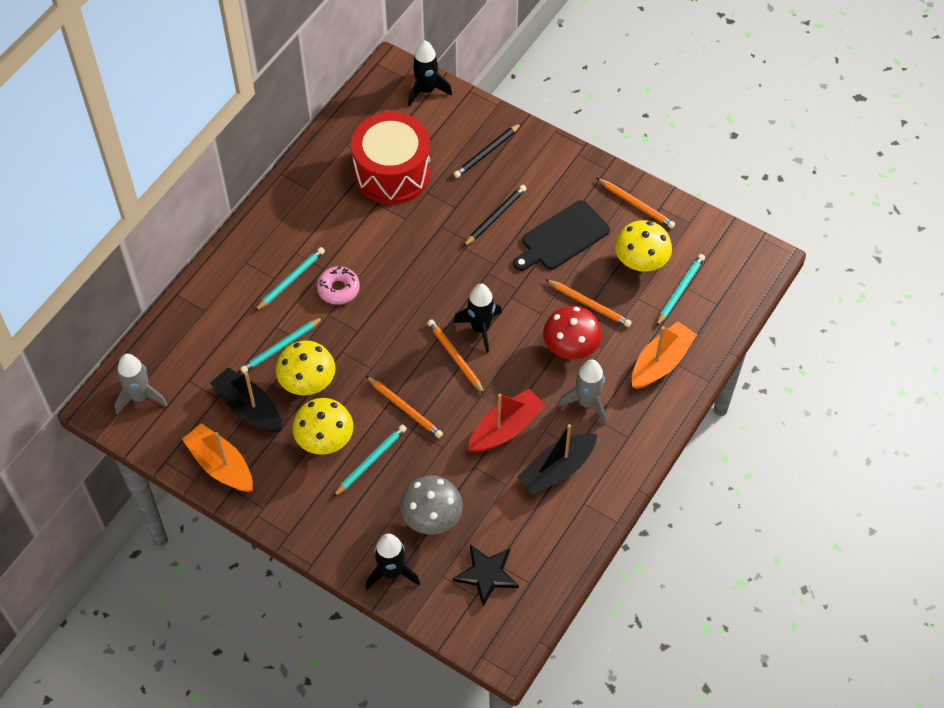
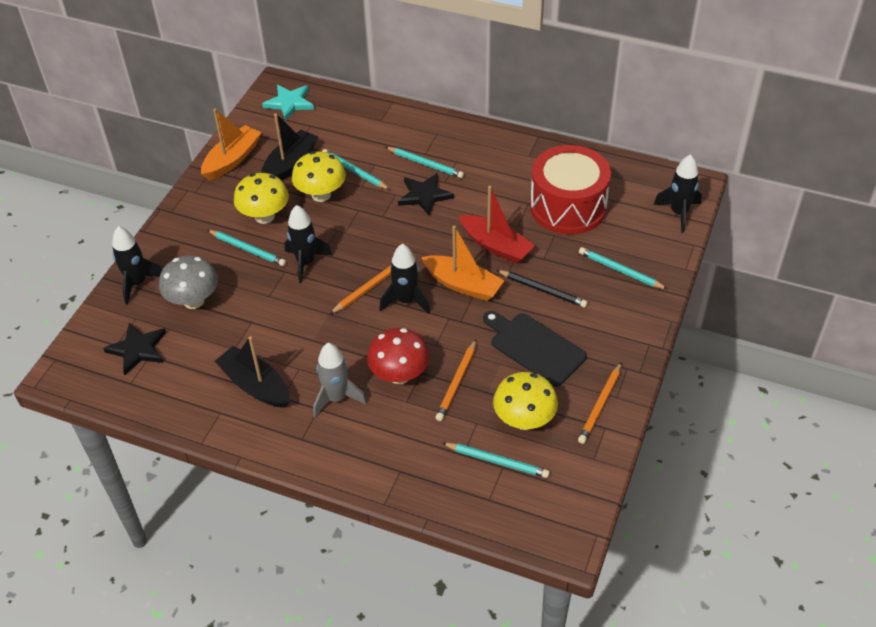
camera: 80 degrees right, 10 degrees down
grey rocket [115,354,168,415] -> turquoise star [262,85,314,121]
pink donut [317,266,360,305] -> black star [398,173,454,216]
orange pencil [366,376,443,438] -> black rocket [285,205,332,283]
black pencil [454,123,521,178] -> turquoise pencil [579,247,667,289]
red boat [468,389,546,453] -> red boat moved to [459,186,535,264]
orange boat [632,321,697,389] -> orange boat moved to [421,225,505,301]

